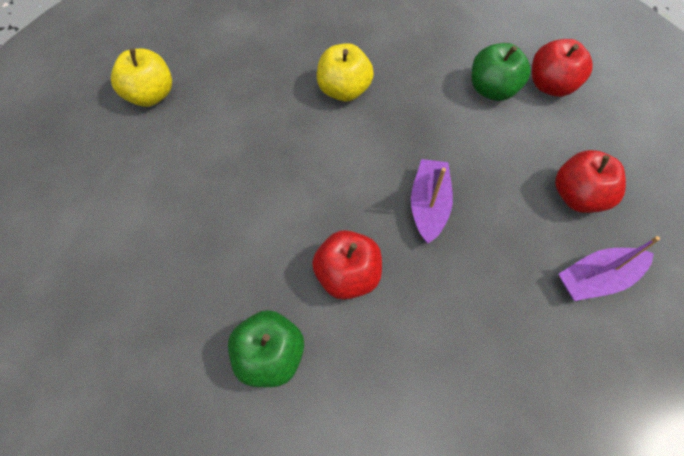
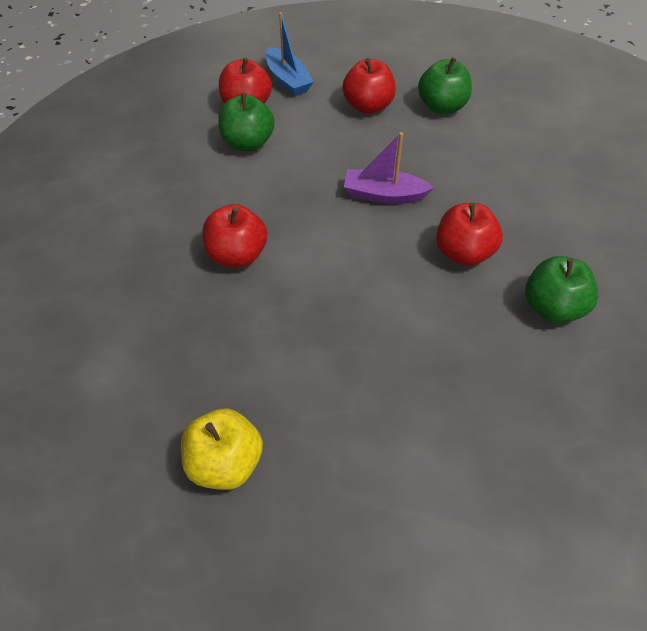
camera: 90 degrees left, 10 degrees down
yellow apple [317,43,374,101] -> red apple [202,204,267,267]
purple boat [559,236,660,301] -> green apple [418,57,472,114]
none -> blue boat [266,12,314,96]

